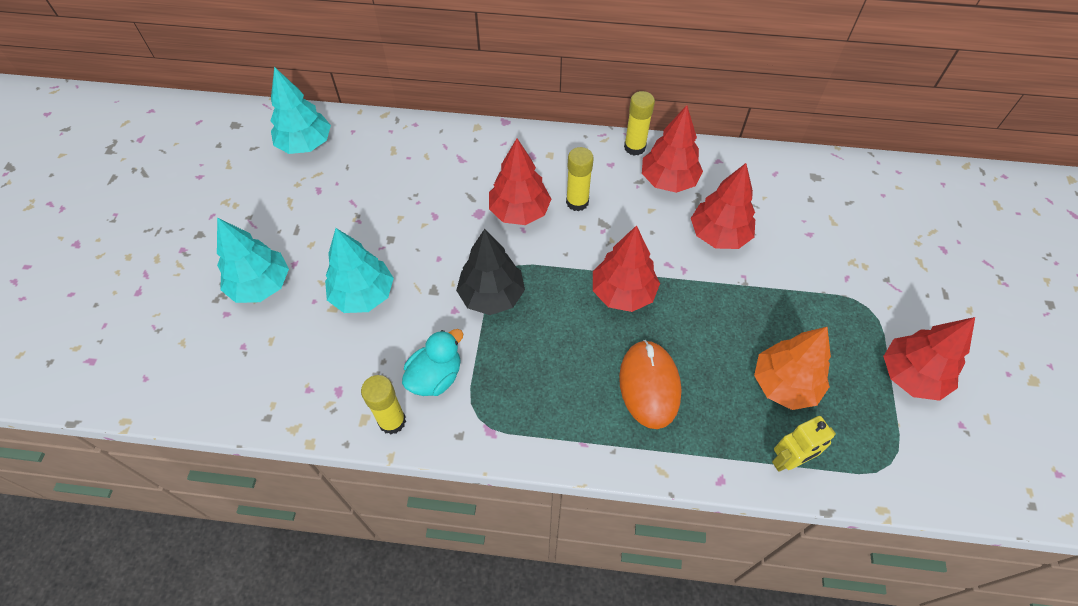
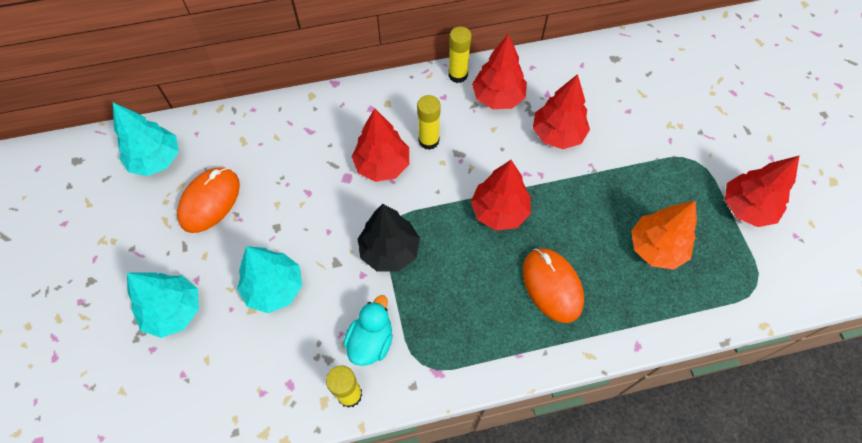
camera: 20 degrees left, 5 degrees up
yellow robot [772,416,836,472] -> none
none -> orange mouse [177,167,240,233]

